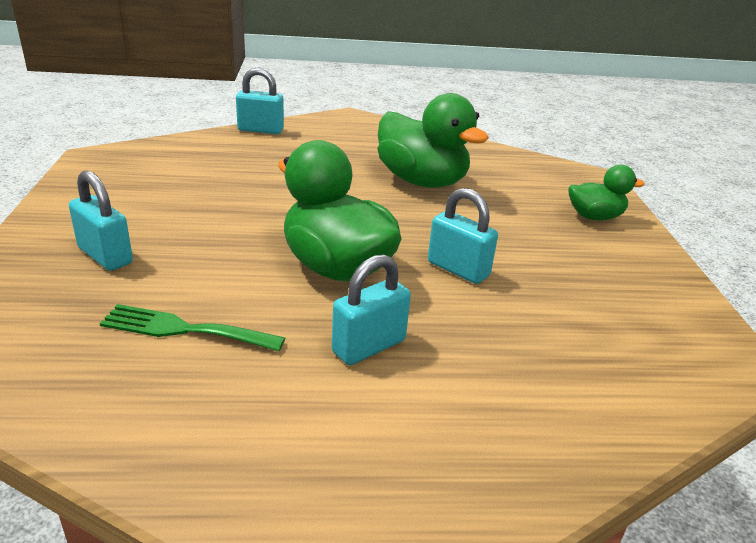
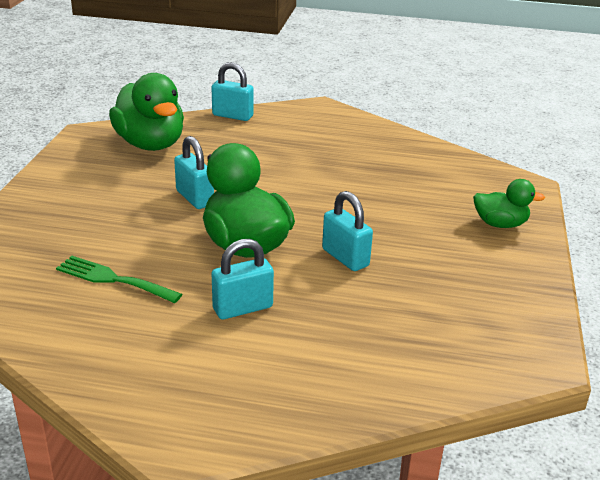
camera: 15 degrees right, 0 degrees up
turquoise padlock [69,170,133,271] -> turquoise padlock moved to [174,136,214,209]
green duck [378,93,489,188] -> green duck moved to [109,73,184,151]

